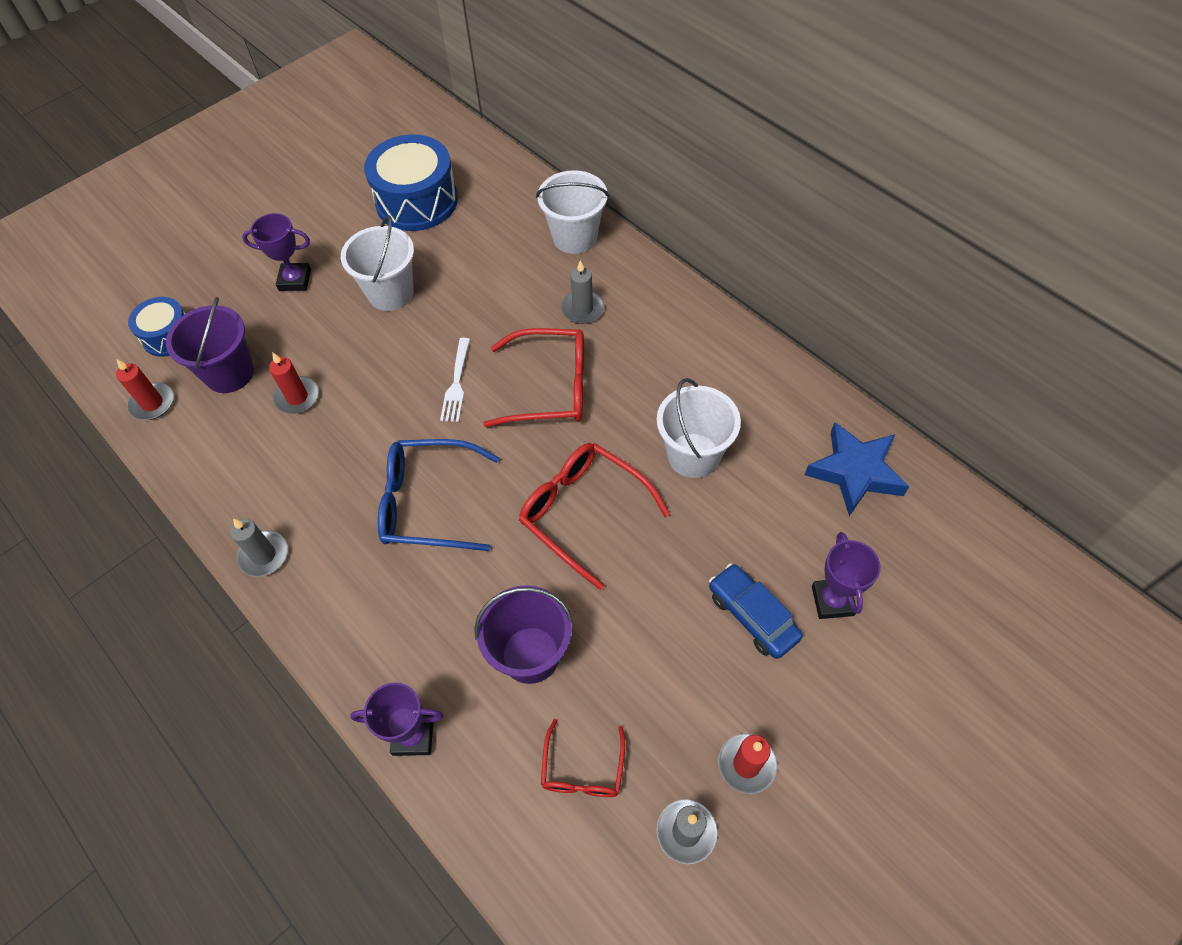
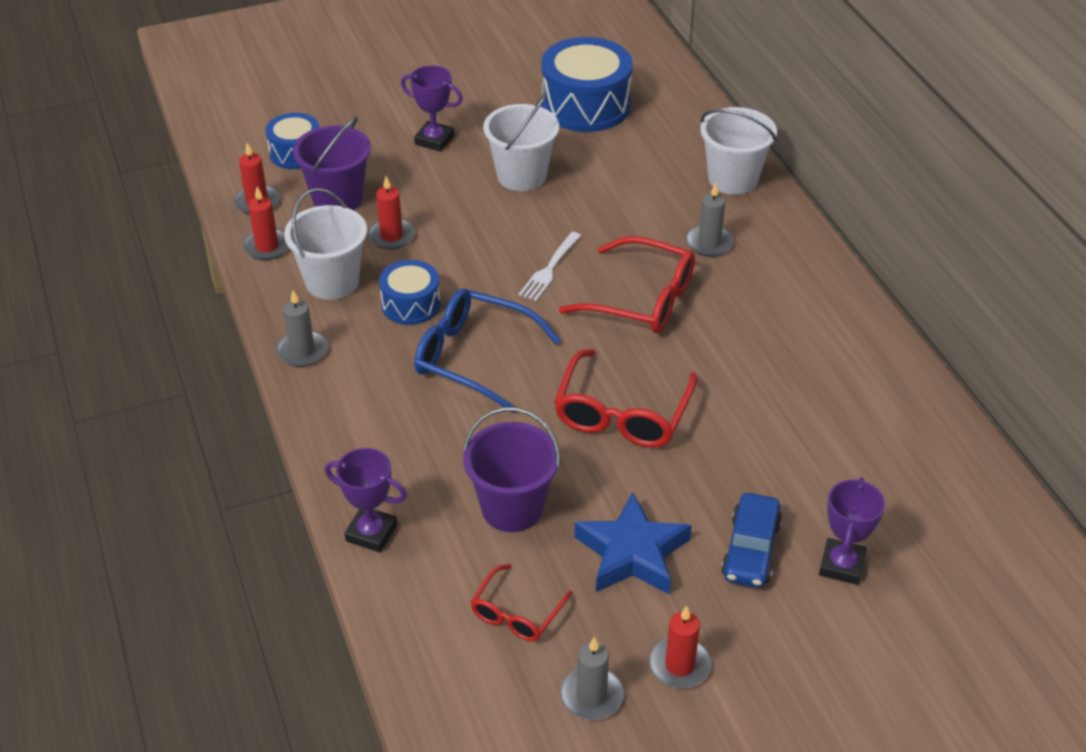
camera: 20 degrees right, 15 degrees down
red glasses [519,443,670,590] -> red glasses turned 135 degrees counterclockwise [554,349,697,448]
white bucket [657,378,741,478] -> white bucket moved to [284,188,367,300]
blue car [709,563,803,659] -> blue car turned 150 degrees counterclockwise [721,493,782,588]
blue star [805,422,909,516] -> blue star moved to [575,492,692,594]
none -> red candle [242,187,289,260]
none -> blue drum [379,260,441,325]

